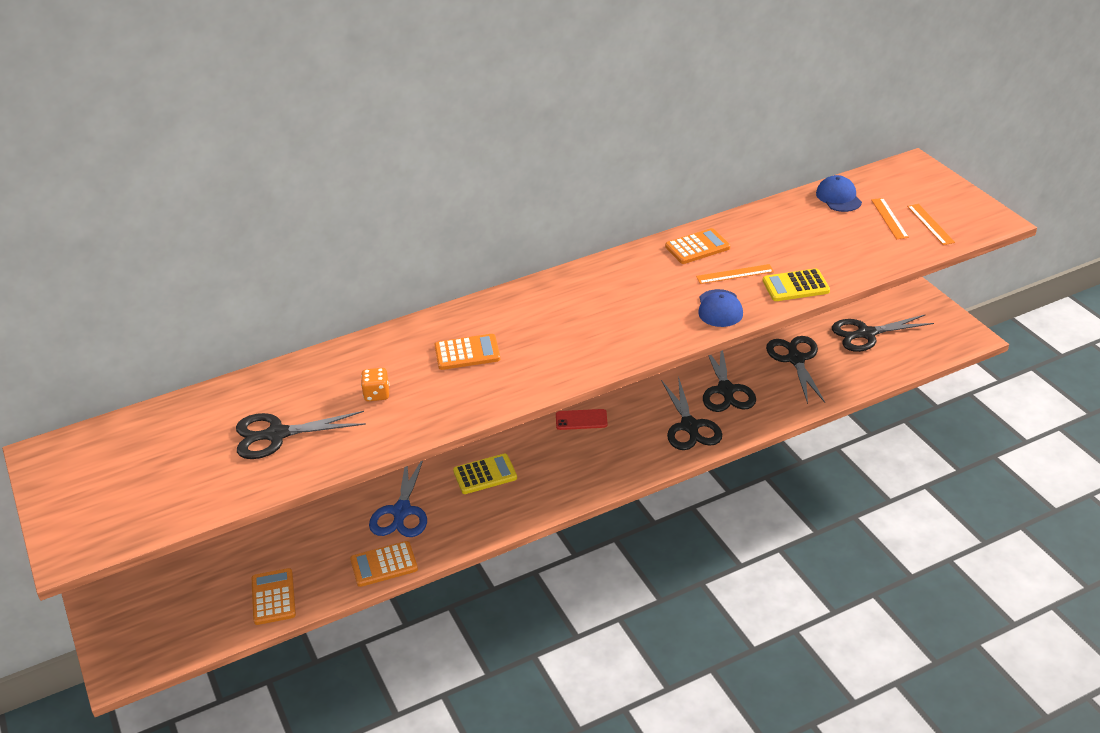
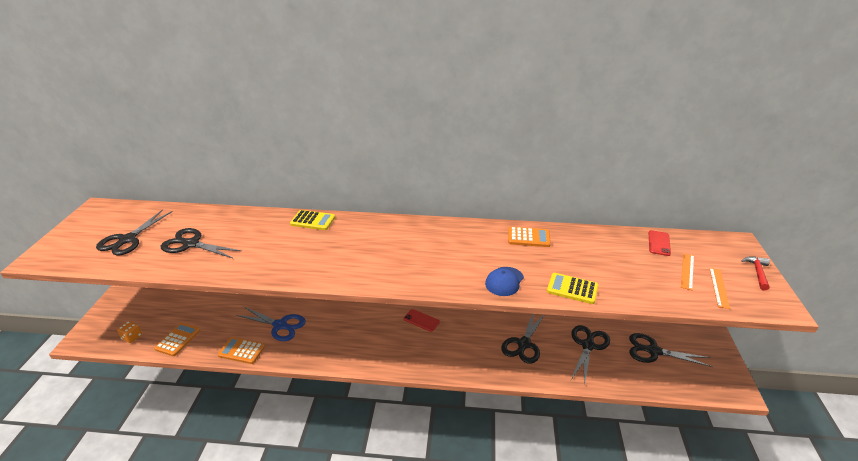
camera: 30 degrees right, 5 degrees down
orange dice [361,368,389,402] -> orange dice moved to [117,321,142,343]
blue scissors [369,461,427,537] -> blue scissors turned 105 degrees counterclockwise [236,307,306,341]
orange calculator [435,334,500,370] -> none
yellow calculator [453,453,517,494] -> yellow calculator moved to [290,210,335,230]
black scissors [661,376,722,450] -> black scissors moved to [96,209,173,255]
orange ruler [696,264,774,284] -> none
blue cap [816,175,862,212] -> red phone [649,230,671,256]
none -> red hammer [741,256,770,291]

